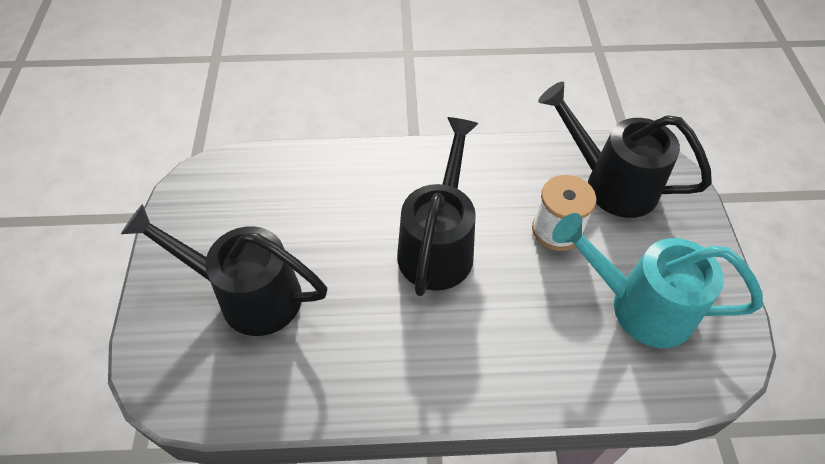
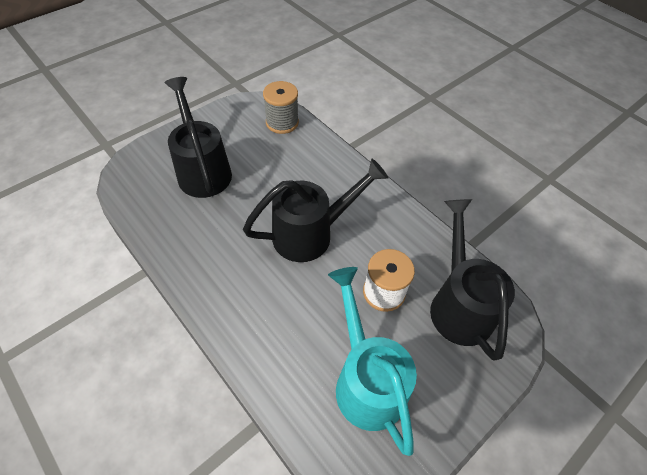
camera: 50 degrees right, 0 degrees up
none -> grey spool [263,81,299,134]

